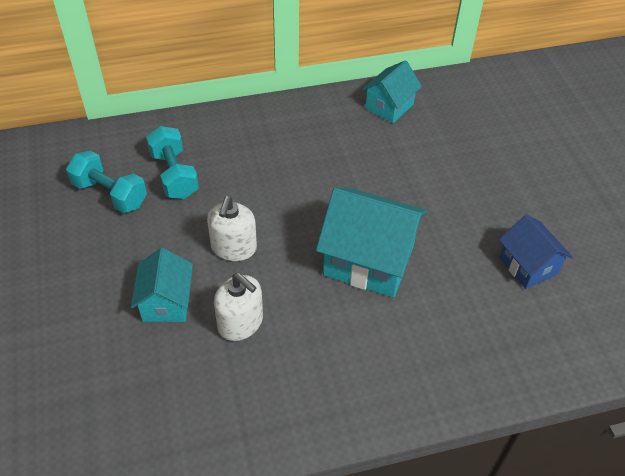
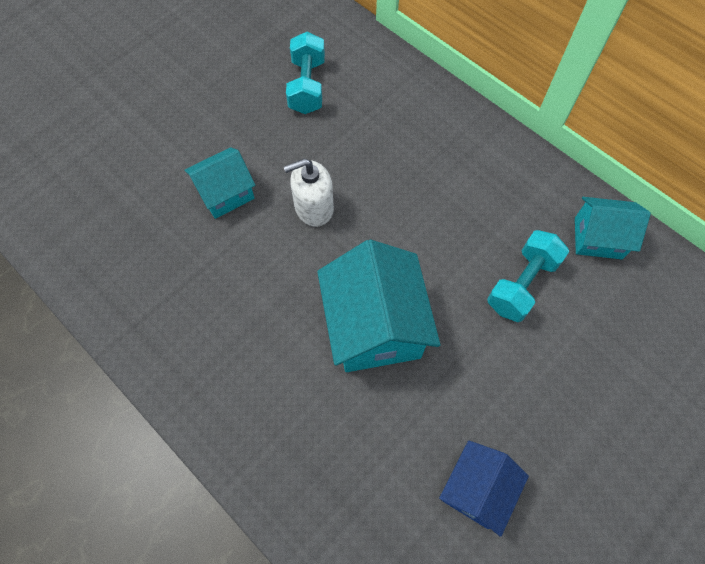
camera: 60 degrees right, 15 degrees up
turquoise dumbbell [146,126,199,199] -> turquoise dumbbell moved to [487,230,569,322]
white soap dispenser [214,273,263,341] -> none

